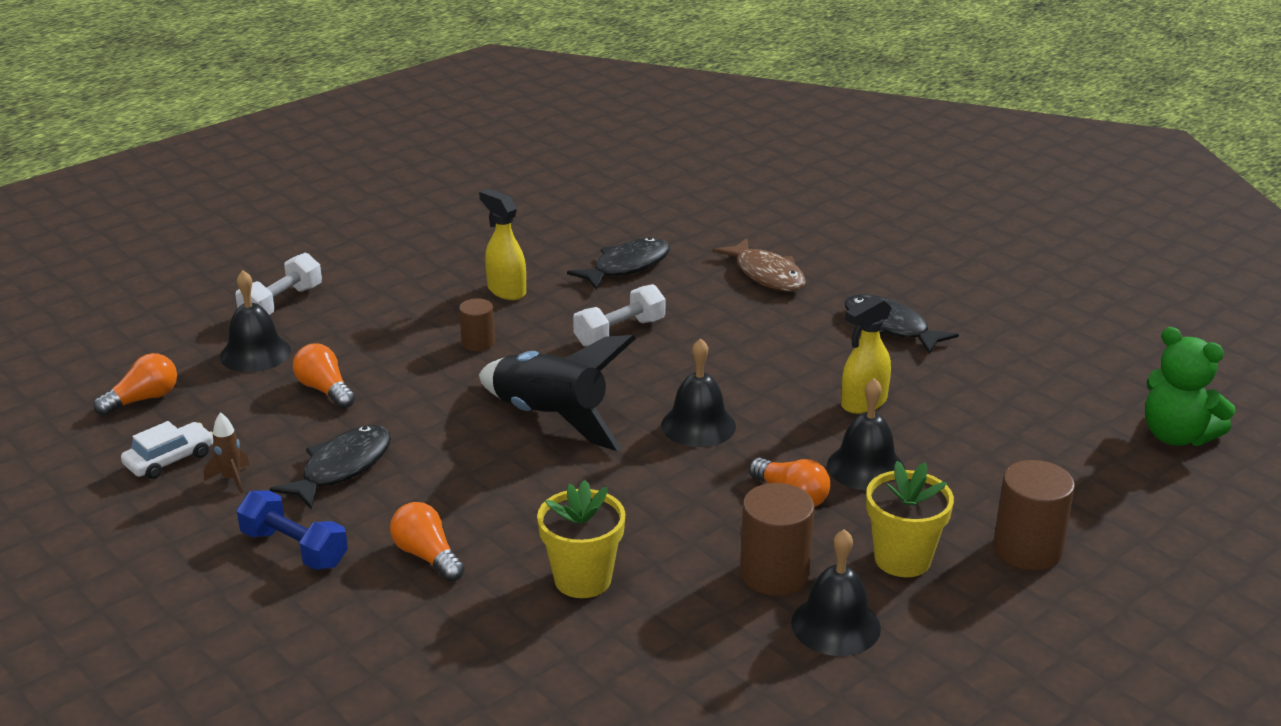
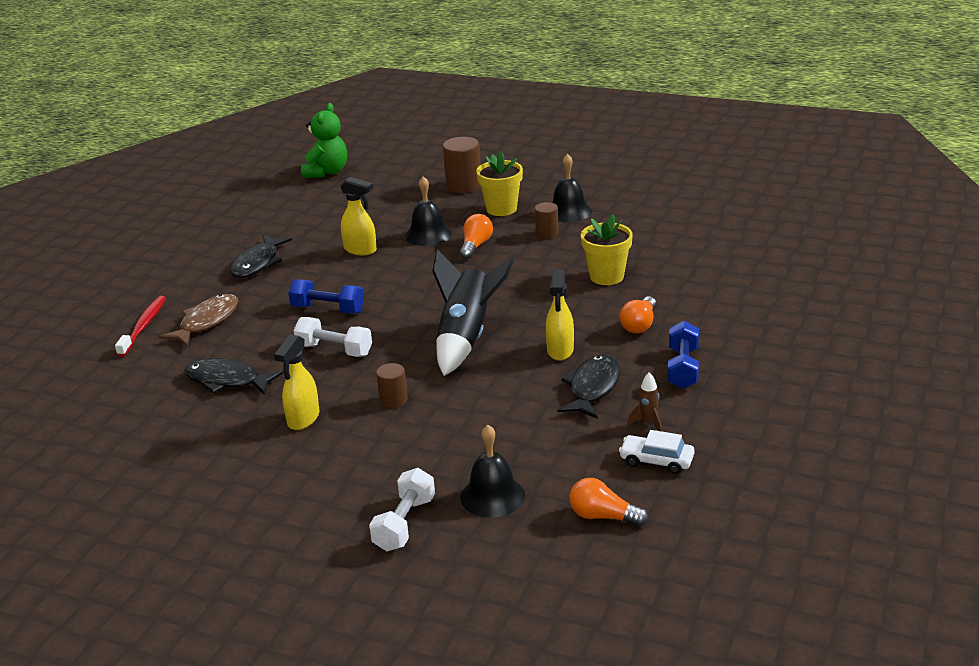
camera: 115 degrees left, 0 degrees up
white dumbbell [235,253,322,315] -> white dumbbell turned 75 degrees counterclockwise [369,468,435,551]
black fish [270,425,391,509] -> black fish turned 105 degrees clockwise [557,355,620,419]
orange light bulb [293,344,355,409] -> none
black bell [661,338,736,447] -> none
brown cylinder [740,483,815,596] -> brown cylinder [535,202,559,239], size x0.59
none -> red toothbrush [115,296,166,357]
none -> blue dumbbell [288,279,364,314]
none -> yellow spray bottle [546,269,574,361]

